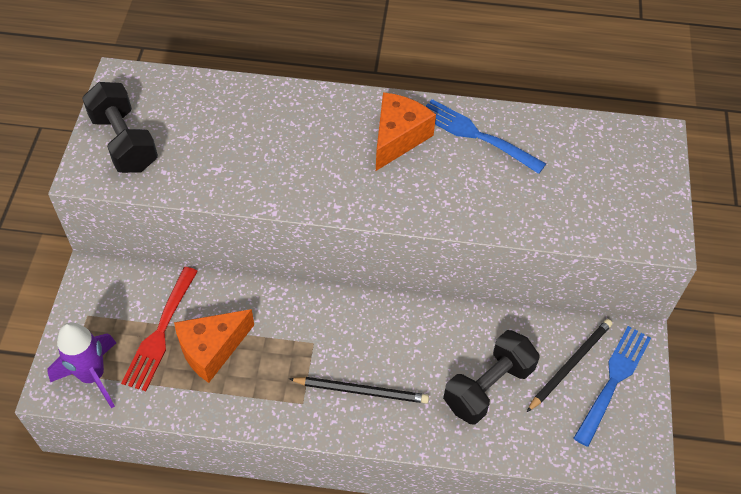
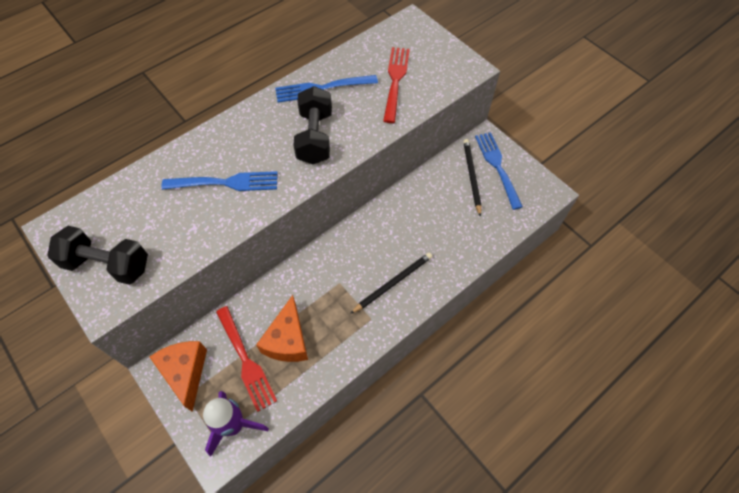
camera: 45 degrees left, 5 degrees up
orange cheese [376,92,436,171] -> orange cheese moved to [150,341,207,412]
black dumbbell [443,330,539,424] -> black dumbbell moved to [293,86,332,164]
none -> blue fork [161,171,278,191]
none -> red fork [383,47,410,123]

